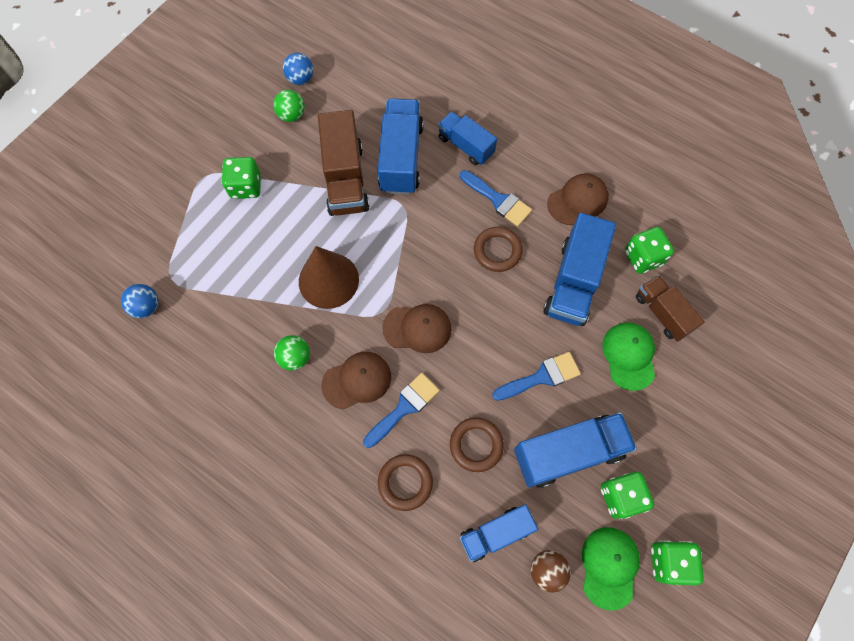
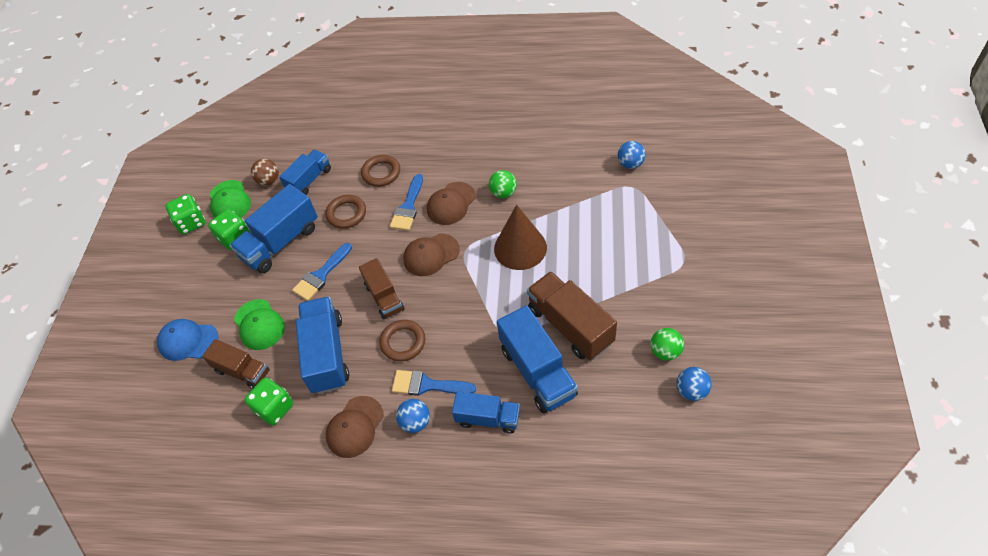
camera: 155 degrees right, 15 degrees down
green dice [221,157,261,199] -> none
none -> blue cap [157,319,218,361]
none -> brown truck [359,258,405,319]
none -> blue ball [396,399,430,433]

